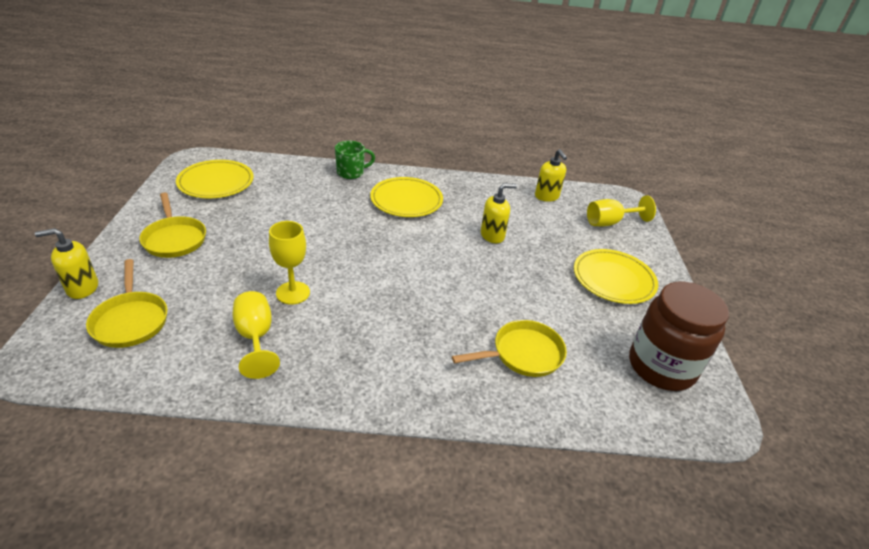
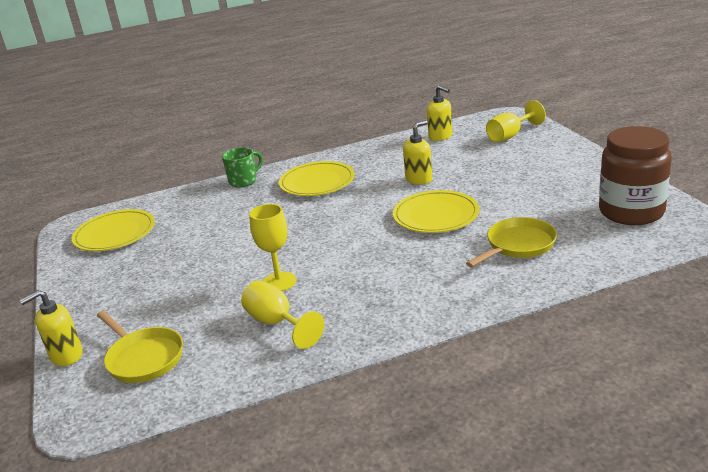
camera: 15 degrees left, 10 degrees down
yellow pan [139,192,206,258] -> none
yellow plate [574,249,658,304] -> yellow plate moved to [393,190,479,233]

